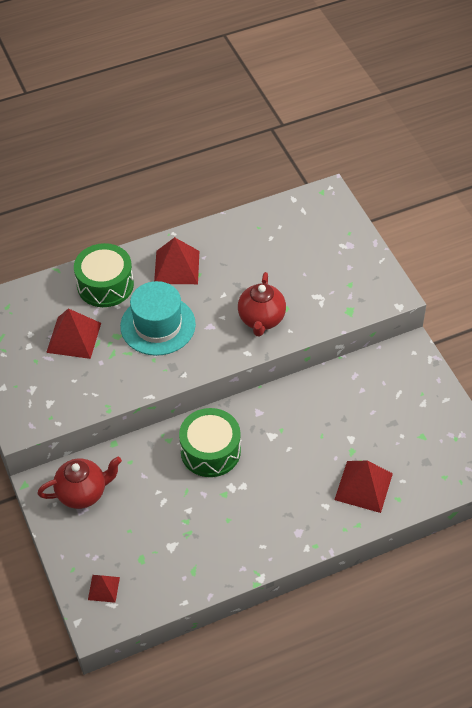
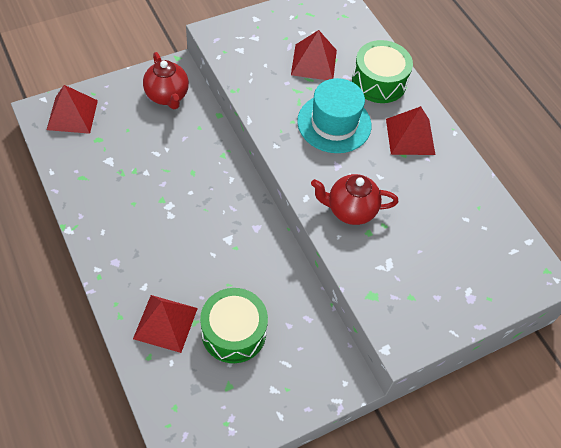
camera: 80 degrees right, 5 degrees up
red pyramid [88,575,120,603] -> red pyramid [47,85,98,134], size x1.80
green drum [179,408,241,477] -> green drum moved to [200,288,268,363]

